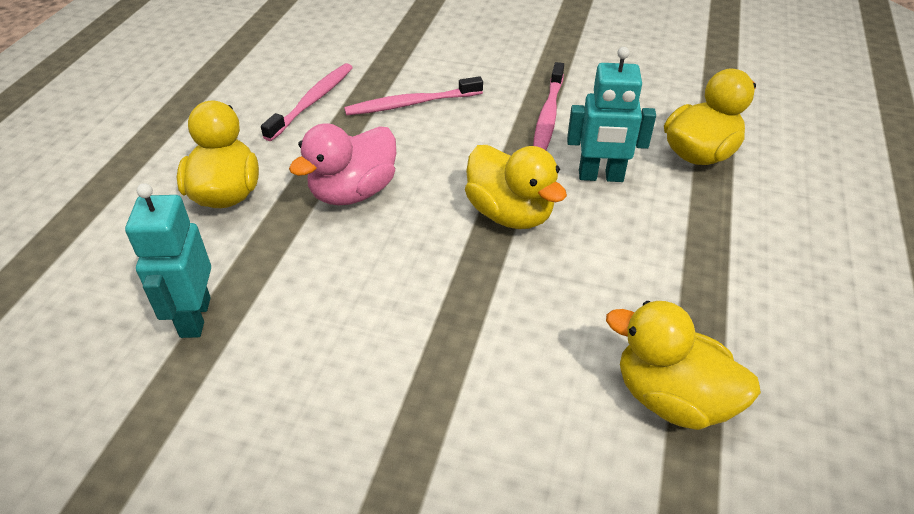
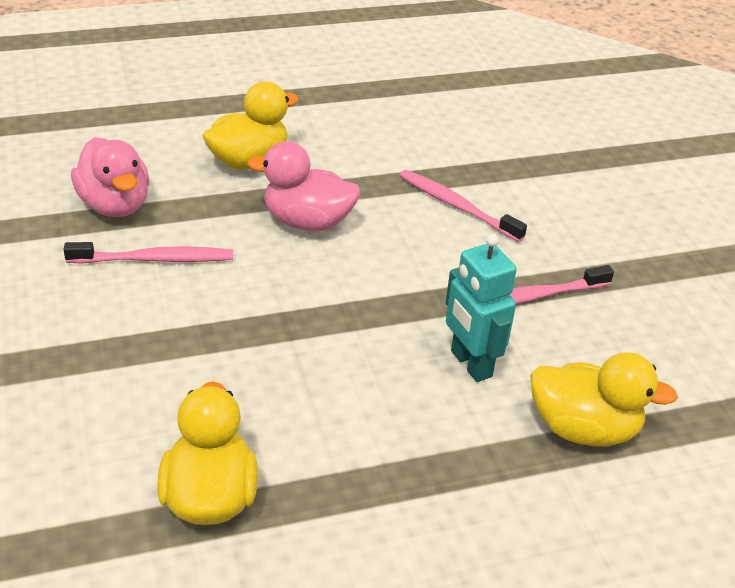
camera: 55 degrees right, 5 degrees down
turquoise robot [125,183,211,338] -> pink duck [71,137,149,217]
pink toothbrush [261,63,353,141] -> pink toothbrush moved to [63,242,233,263]
yellow duck [465,145,567,229] -> none

